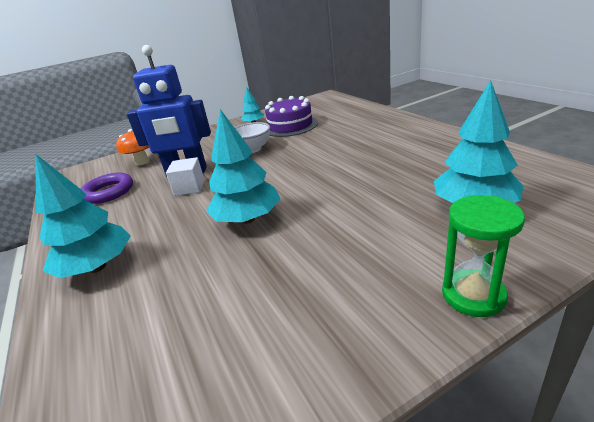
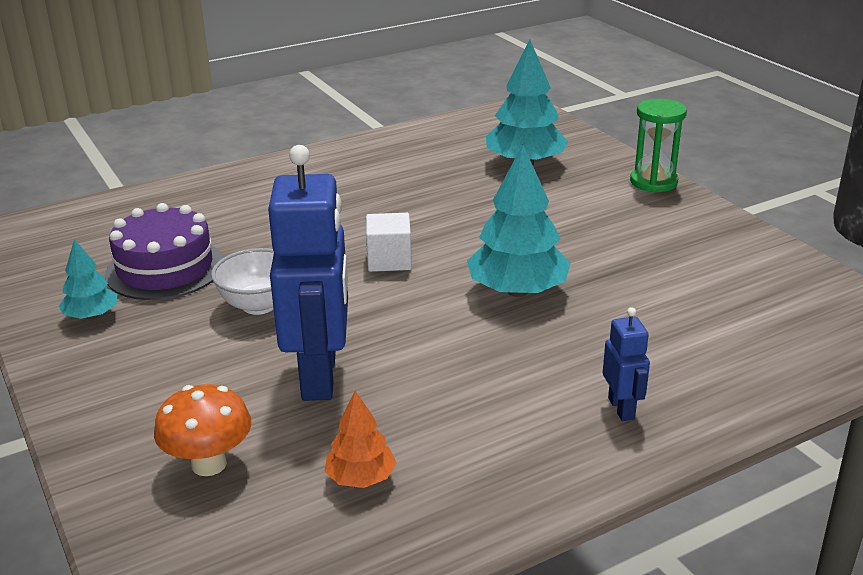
camera: 95 degrees left, 0 degrees up
turquoise tree [35,154,131,278] -> blue robot [603,307,650,421]
purple ring [81,172,133,204] -> orange tree [324,390,397,488]
white cube [166,157,205,196] -> white cube moved to [366,213,412,272]

